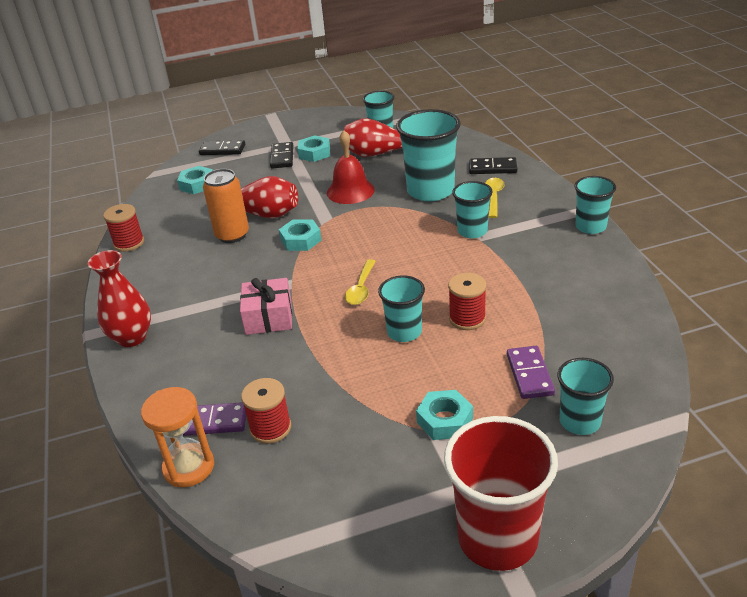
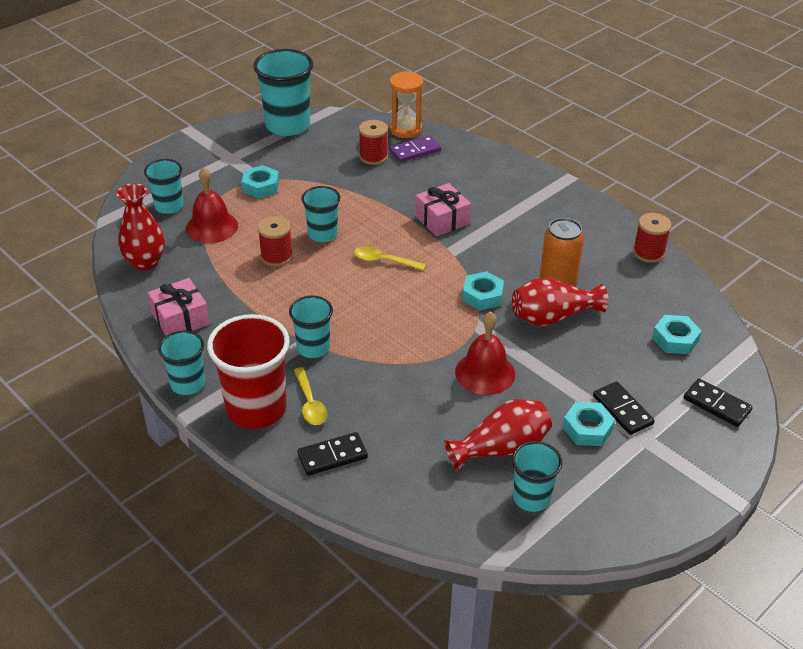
camera: 150 degrees right, 5 degrees up
red vase [88,250,151,347] -> red vase moved to [117,183,165,270]
black domino [199,140,245,155] -> black domino turned 60 degrees clockwise [684,378,753,427]
yellow spoon [345,259,376,305] -> yellow spoon turned 60 degrees counterclockwise [354,246,426,271]
turquoise cup [396,109,461,201] -> turquoise cup moved to [253,49,313,136]
red cup [444,416,558,571] -> red cup moved to [207,314,290,429]
purple domino [507,346,555,399] -> red bell [186,167,238,243]
none -> pink gift [148,278,210,336]

